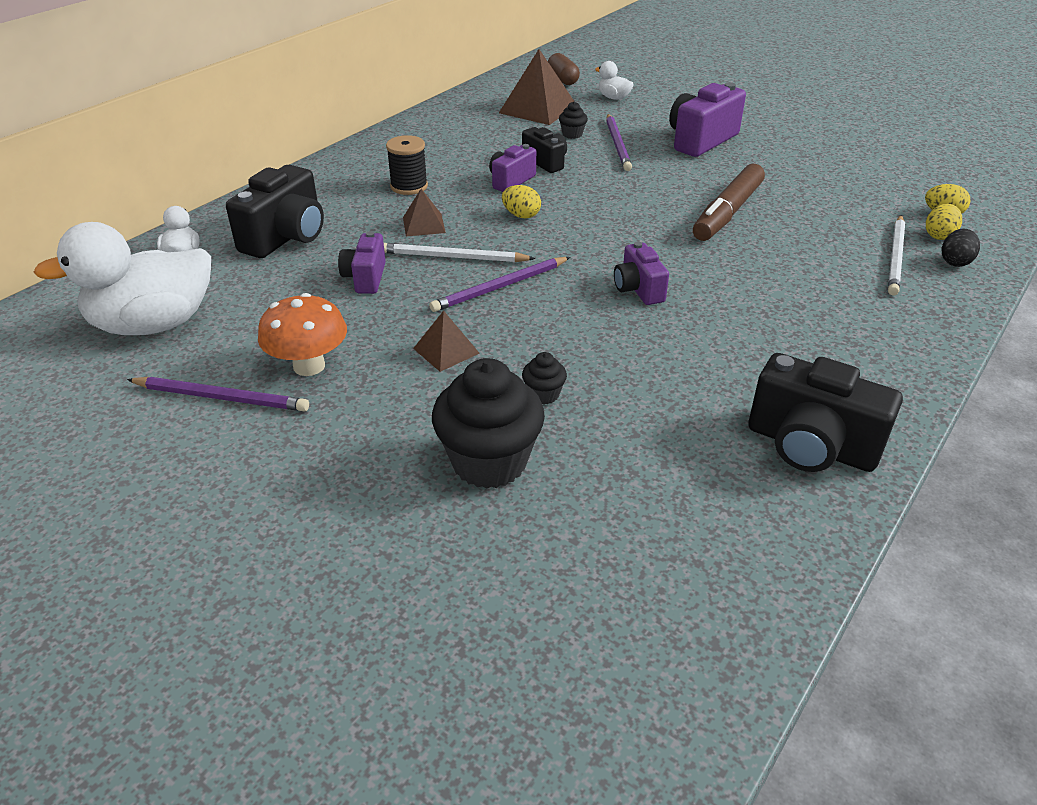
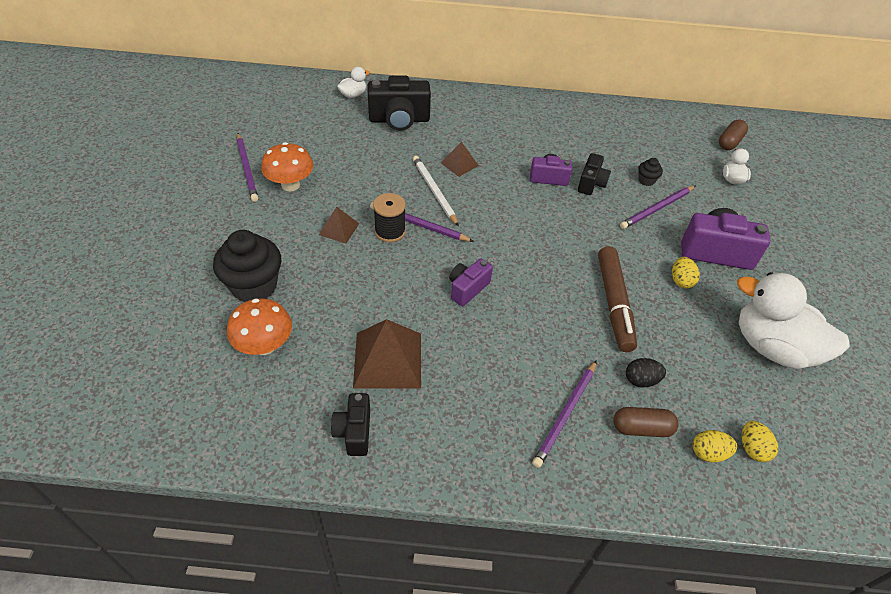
camera: 55 degrees right, 10 degrees up
white duck [34,222,211,335] -> white duck moved to [737,272,850,369]
purple camera [338,231,386,294] -> none
black spool [386,135,428,195] -> black spool moved to [373,193,406,242]
brown pyramid [499,49,575,125] -> brown pyramid moved to [353,319,421,388]
yellow egg [502,185,541,218] -> yellow egg moved to [672,257,700,288]
black cupcake [522,352,567,404] -> none
brown marker [693,164,765,241] -> brown marker turned 90 degrees counterclockwise [598,246,637,352]
black camera [748,353,903,472] -> black camera [331,393,370,456], size x0.59
white pencil [888,215,905,295] -> brown capsule [613,407,679,437]
black egg [942,229,980,267] -> black egg moved to [626,358,666,387]
none -> orange mushroom [227,298,292,355]
none -> purple pencil [532,360,597,468]

